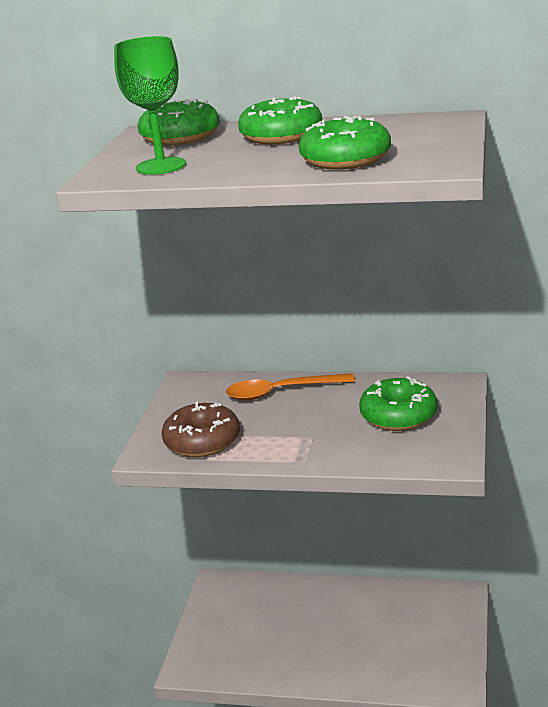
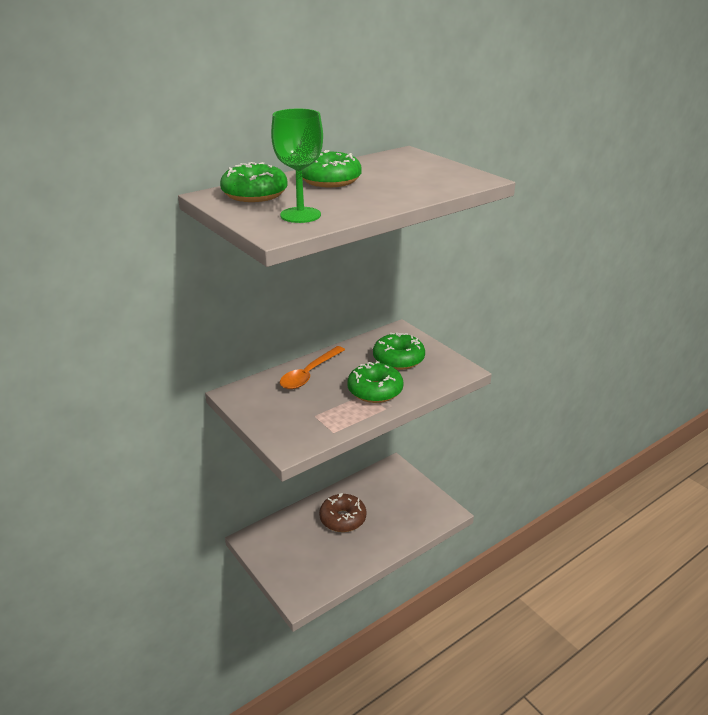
camera: 50 degrees left, 5 degrees up
brown donut [162,401,240,457] -> brown donut moved to [319,493,366,532]
green donut [299,116,391,170] -> green donut moved to [347,361,404,403]

